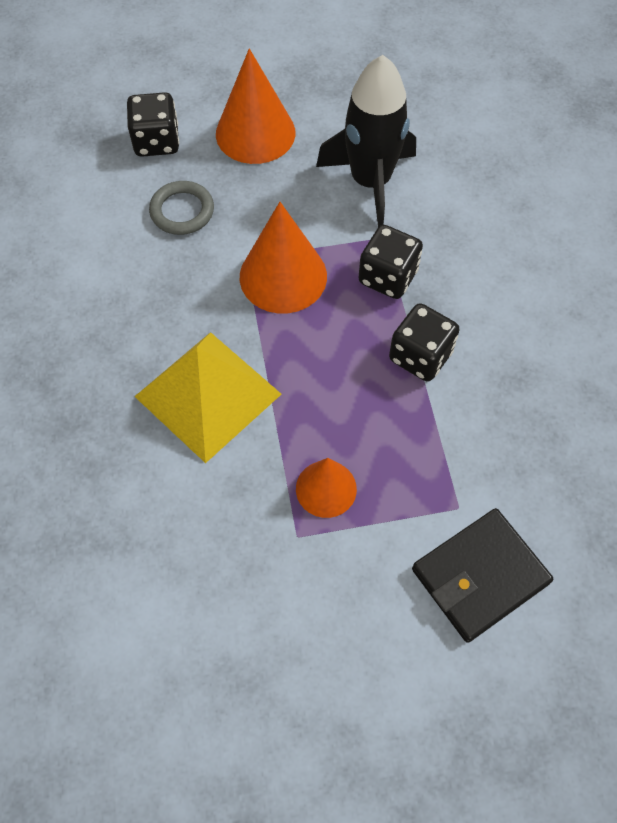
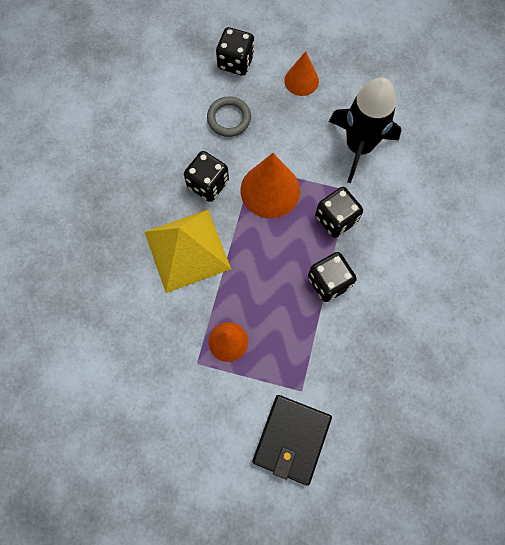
camera: 25 degrees right, 10 degrees up
orange cone [216,49,295,164] -> orange cone [284,51,319,96], size x0.61
black wallet [412,508,553,643] -> black wallet turned 60 degrees counterclockwise [252,395,332,486]
none -> black dice [184,151,229,202]

